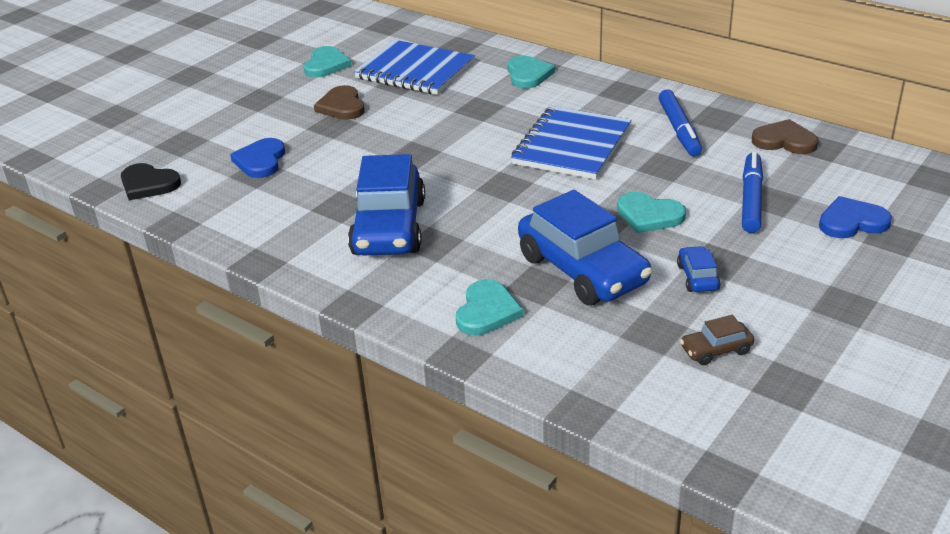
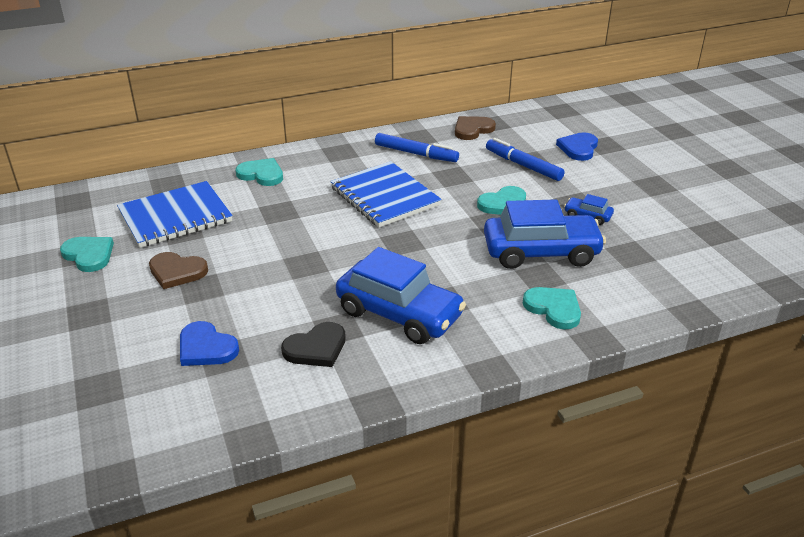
camera: 60 degrees left, 0 degrees up
black heart [121,163,181,200] -> black heart moved to [281,322,346,367]
brown car [680,315,754,365] -> none

